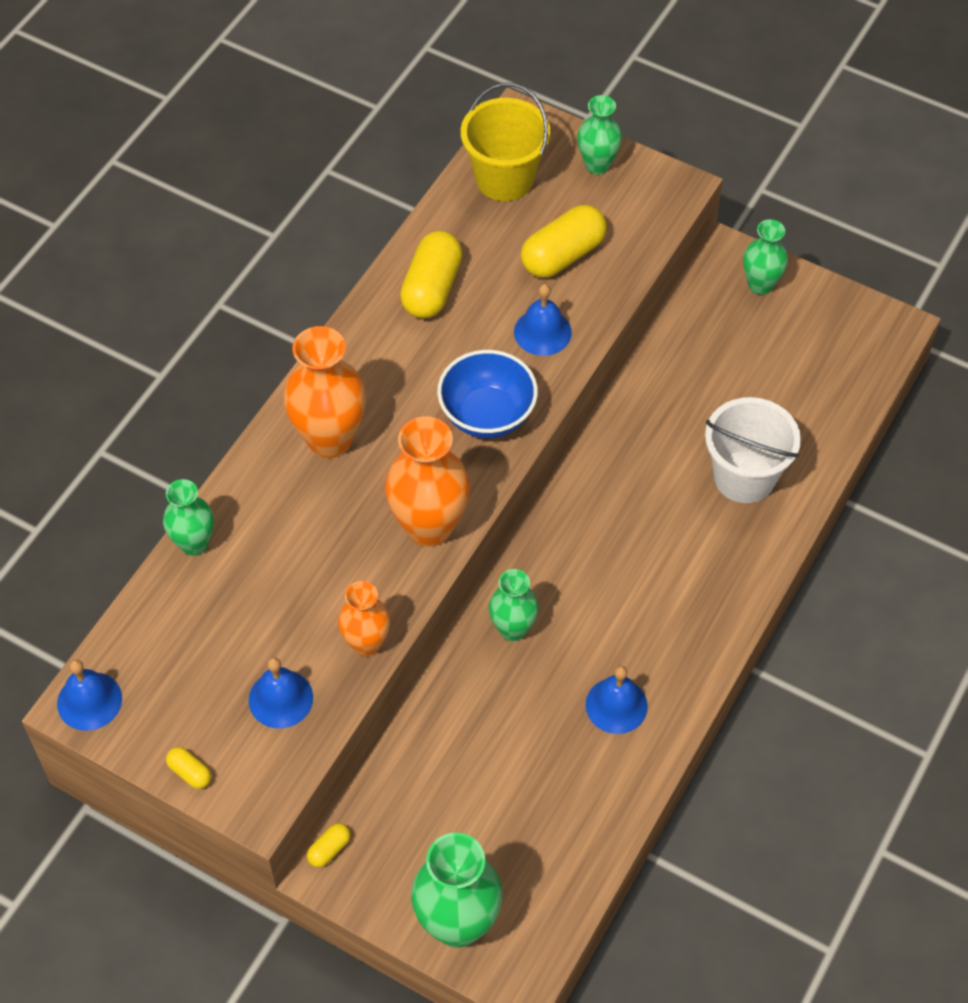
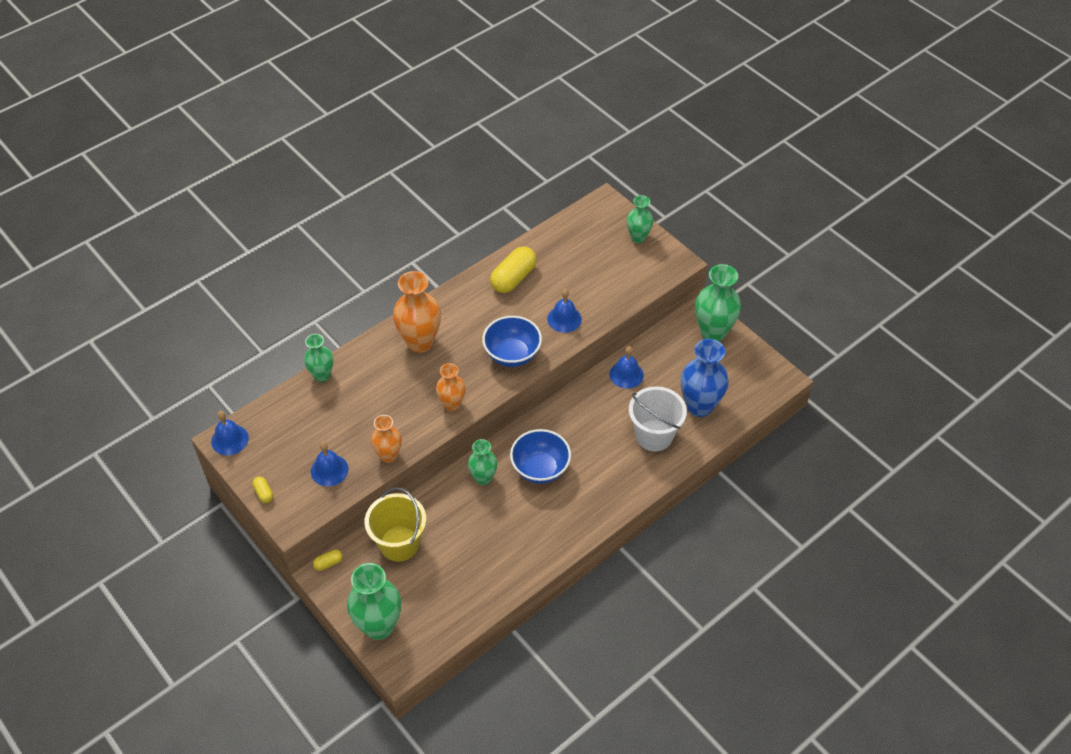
camera: 20 degrees right, 5 degrees down
orange vase [385,416,470,547] -> orange vase [436,363,466,411], size x0.60
yellow bucket [461,83,550,201] -> yellow bucket moved to [365,487,426,562]
yellow capsule [521,205,607,278] -> none
blue bell [586,666,648,734] -> blue bell moved to [610,346,644,389]
green vase [743,219,788,295] -> green vase [695,264,741,341], size x1.66
none -> blue bowl [510,429,571,484]
none -> blue vase [681,339,729,417]

